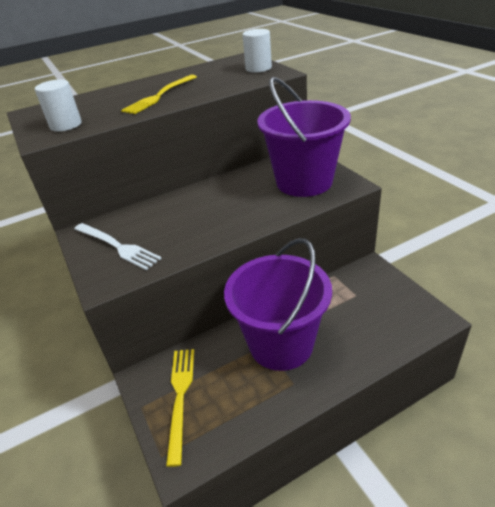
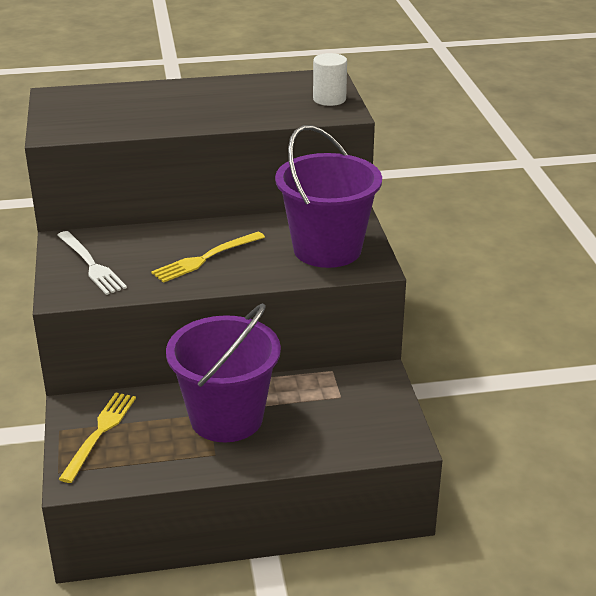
camera: 15 degrees right, 5 degrees down
white cylinder [35,79,82,132] -> none
yellow fork [121,75,197,114] -> yellow fork moved to [151,232,265,283]

